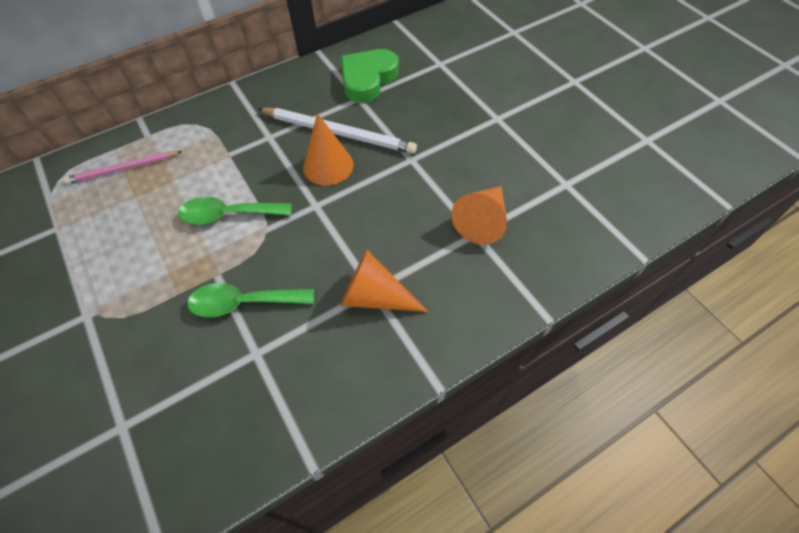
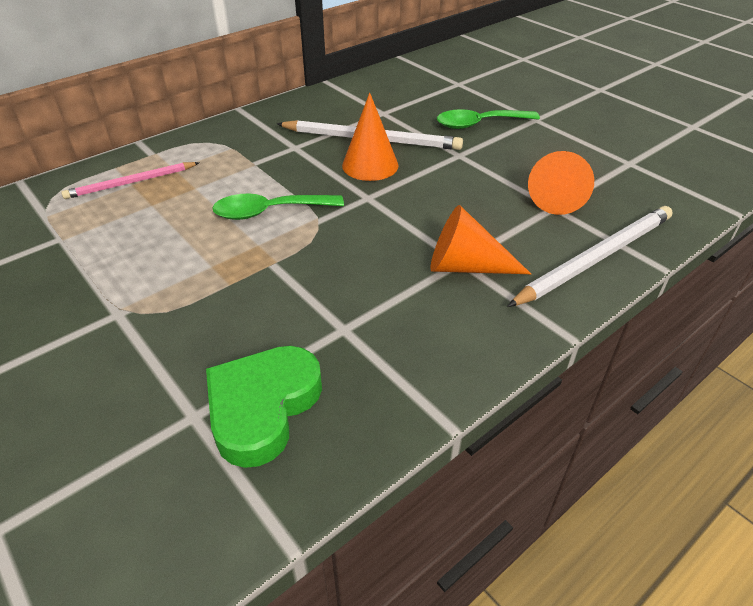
camera: 10 degrees left, 15 degrees down
green spoon [187,283,314,318] -> green spoon moved to [437,109,540,129]
green heart [341,49,399,103] -> green heart moved to [206,346,322,468]
none -> white pencil [507,206,673,307]

